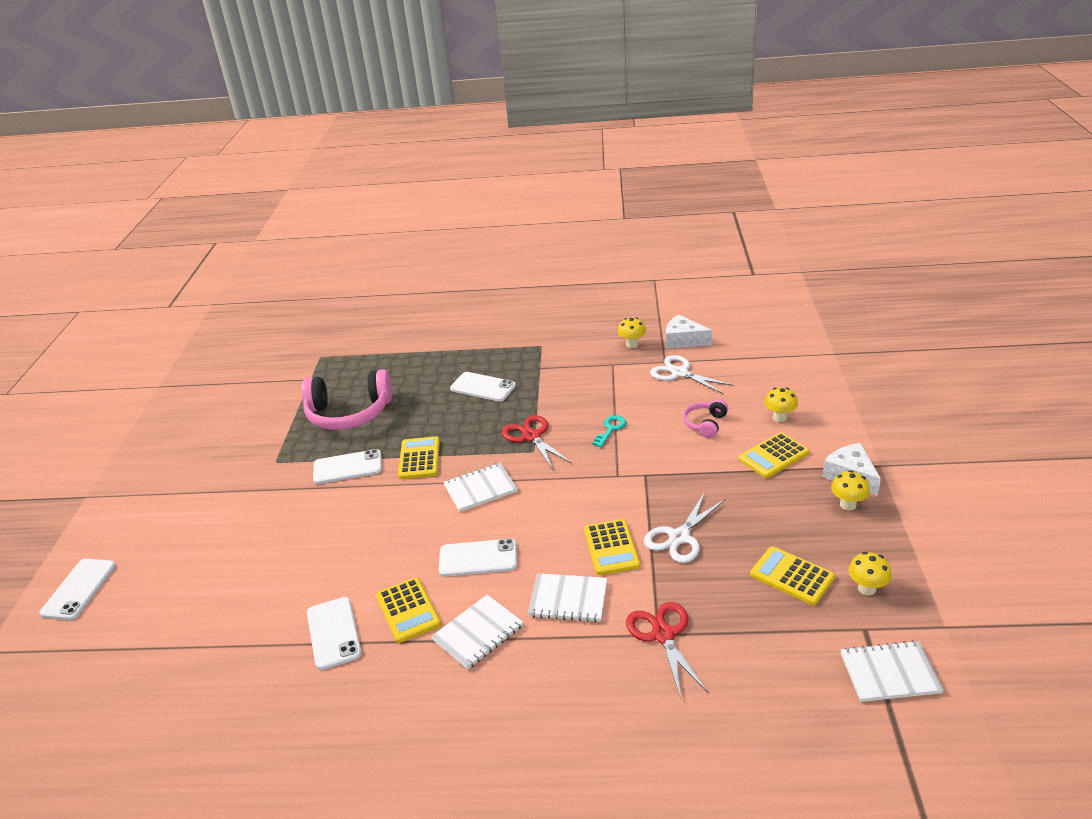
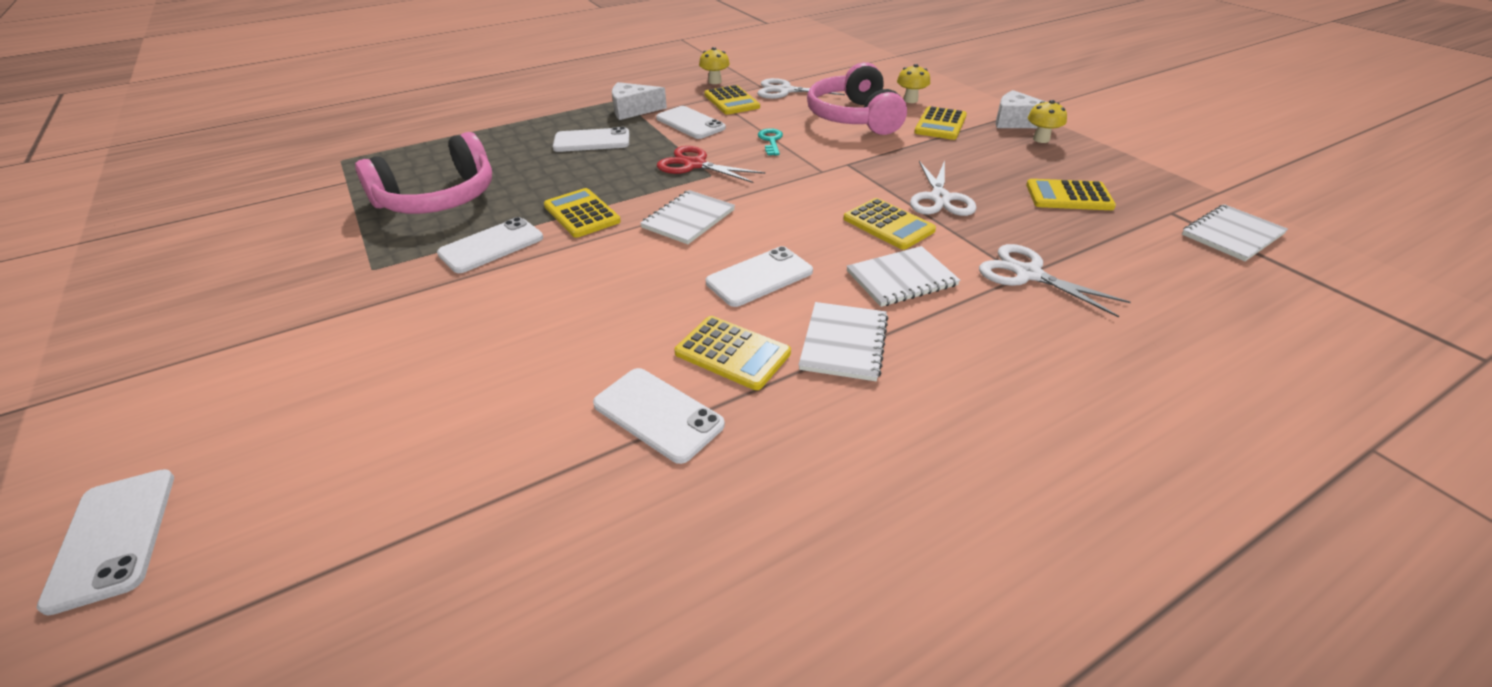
camera: 35 degrees left, 5 degrees up
red scissors [626,602,708,699] -> white scissors [979,244,1131,318]
white cheese [666,314,712,349] -> white cheese moved to [612,82,667,120]
pink headphones [683,399,728,438] -> pink headphones [807,62,907,135], size x2.04
yellow mushroom [848,552,892,595] -> none
none -> white phone [656,106,726,139]
none -> yellow calculator [704,85,760,115]

